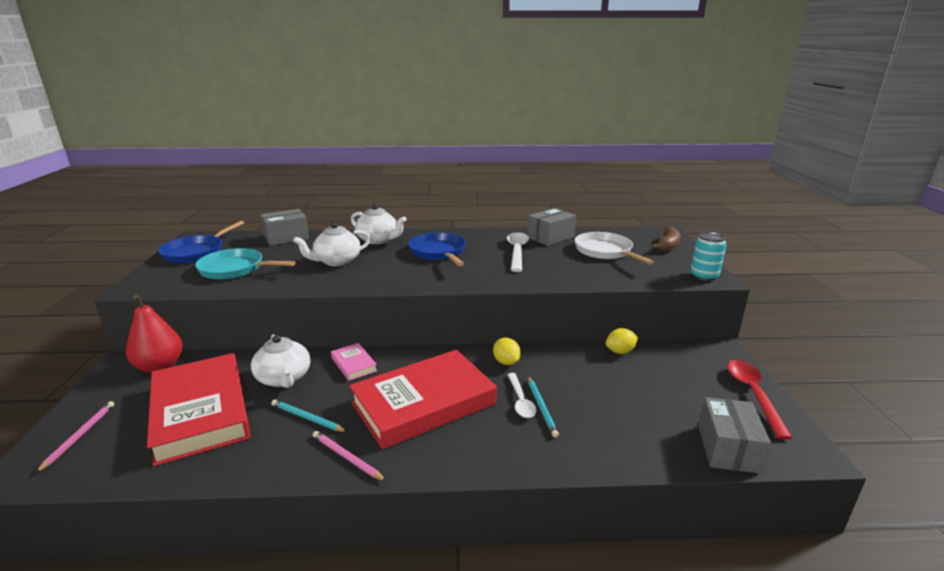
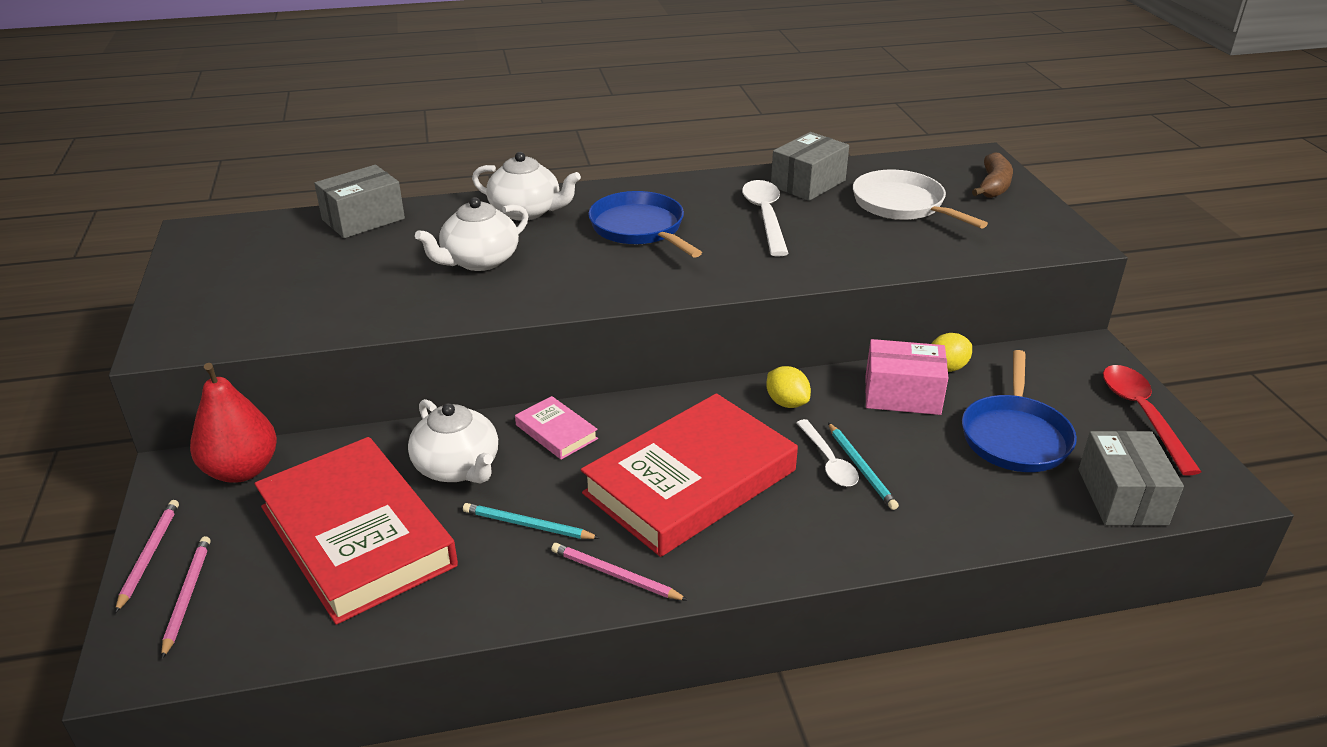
camera: 10 degrees left, 10 degrees up
blue pan [158,221,244,263] -> blue pan moved to [962,350,1077,472]
turquoise pan [195,248,296,279] -> none
turquoise can [690,232,727,281] -> none
none -> pink pencil [115,500,179,613]
none -> pink box [865,339,949,415]

